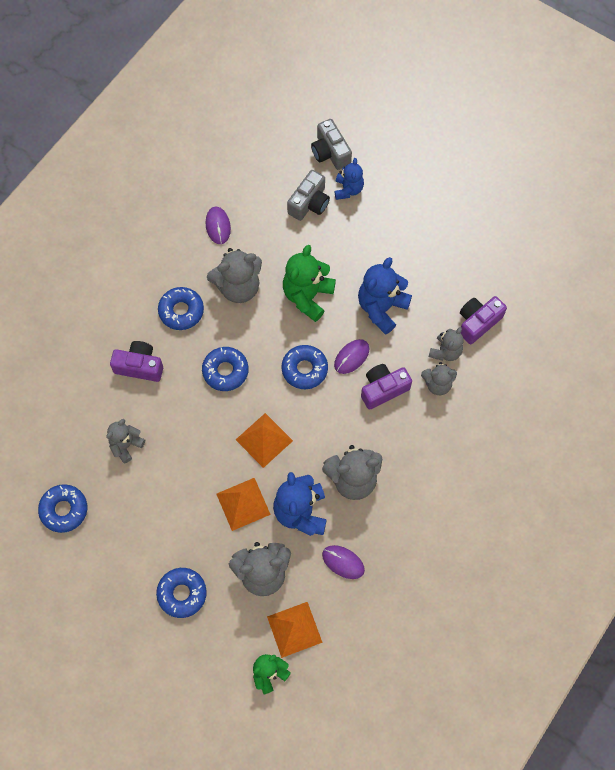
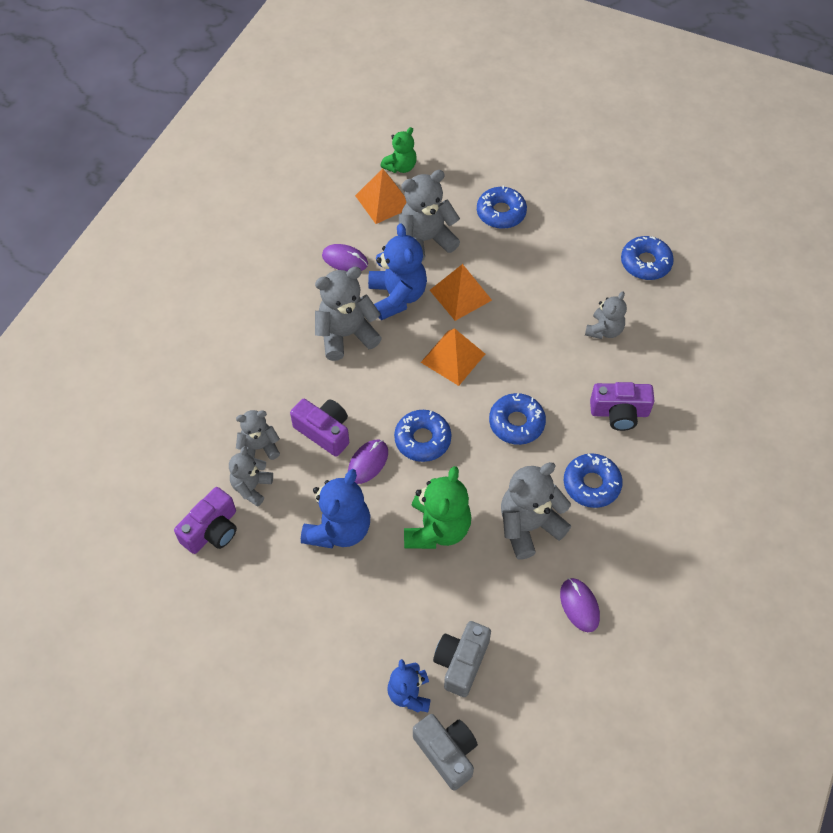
camera: 170 degrees right, 10 degrees down
purple camera [361,364,412,410] -> purple camera turned 105 degrees counterclockwise [290,399,349,457]

